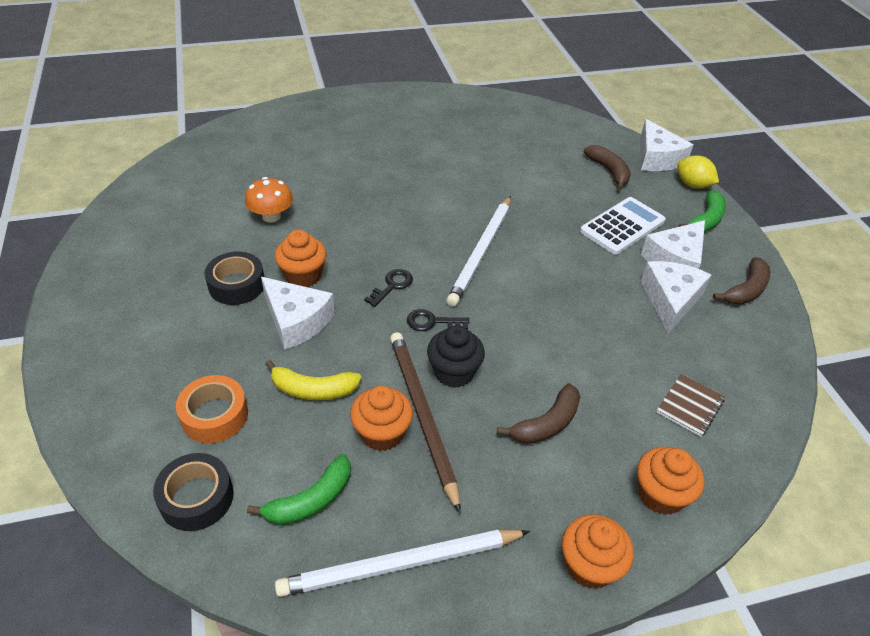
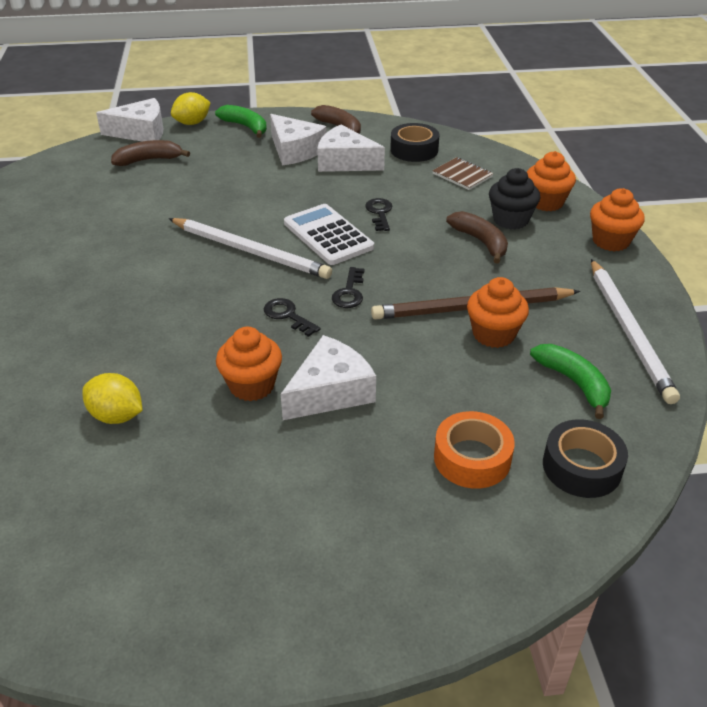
camera: 80 degrees left, 5 degrees down
black tape [205,251,264,305] -> black tape moved to [390,123,439,162]
orange mushroom [245,177,293,223] -> yellow lemon [82,373,143,424]
yellow banana [265,360,362,400] -> none
black cupcake [427,325,485,388] -> black cupcake moved to [489,168,540,229]
white calculator [580,197,666,255] -> white calculator moved to [284,204,374,265]
none -> black key [365,198,392,231]

